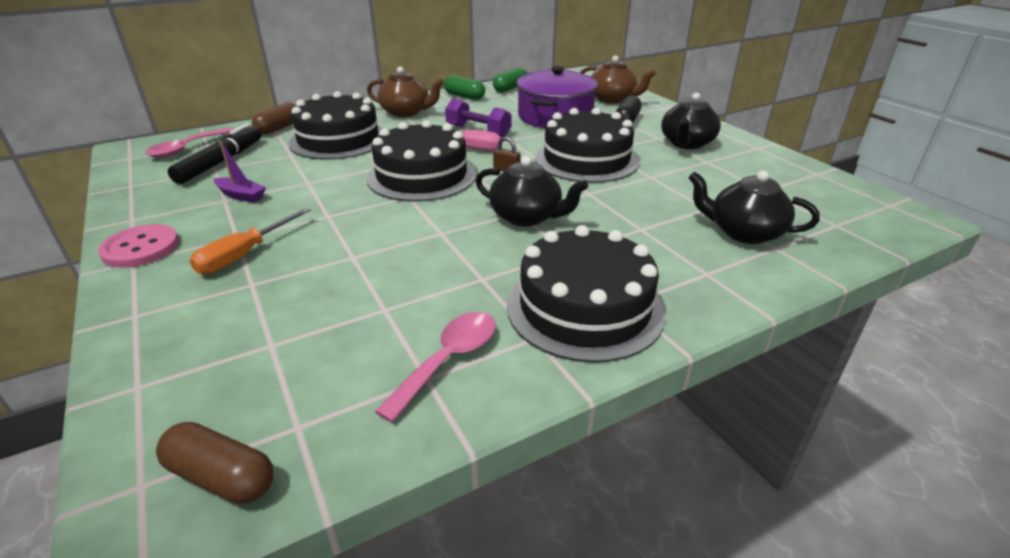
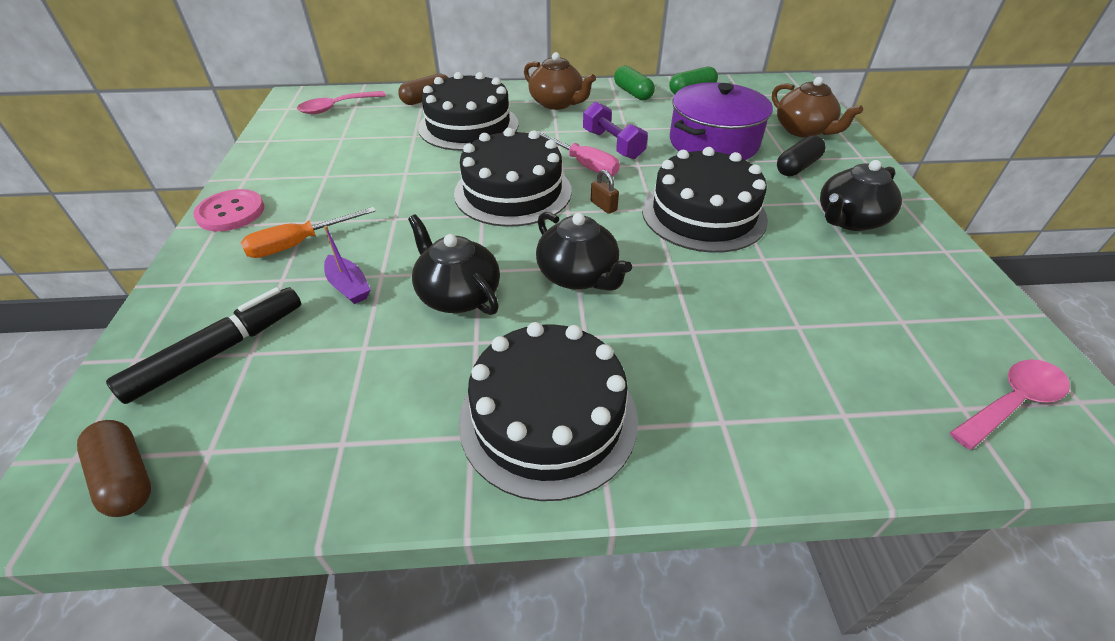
camera: 25 degrees right, 10 degrees up
black marker [168,123,262,184] -> black marker moved to [106,287,301,404]
purple boat [214,141,266,203] -> purple boat moved to [324,226,371,304]
pink spoon [375,312,496,422] -> pink spoon moved to [950,359,1070,450]
black teapot [689,171,820,244] -> black teapot moved to [408,214,500,315]

